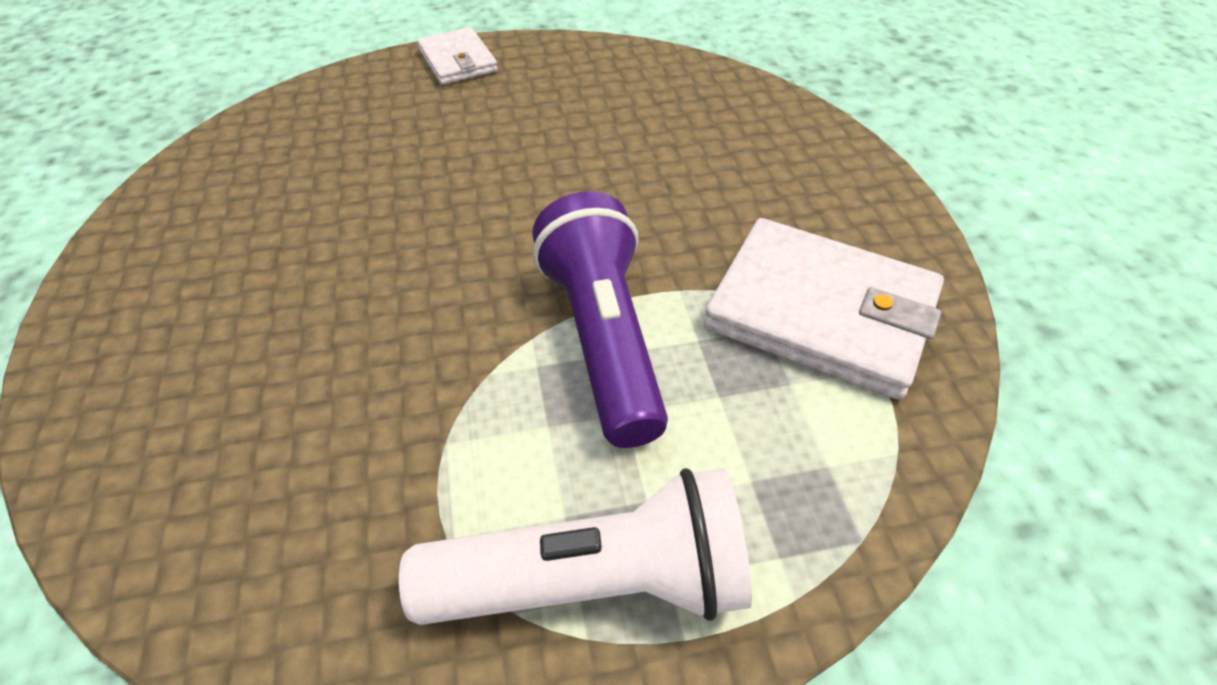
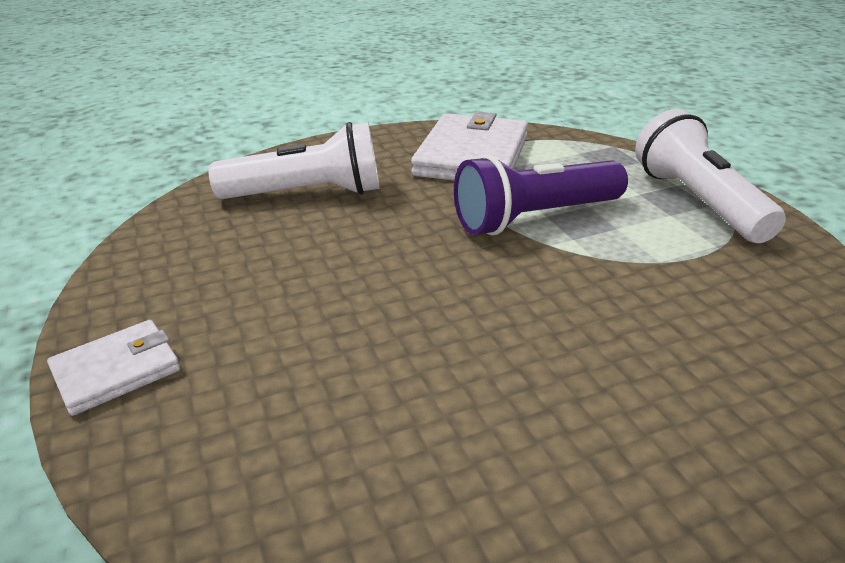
camera: 100 degrees left, 15 degrees down
none -> white flashlight [208,122,380,199]

